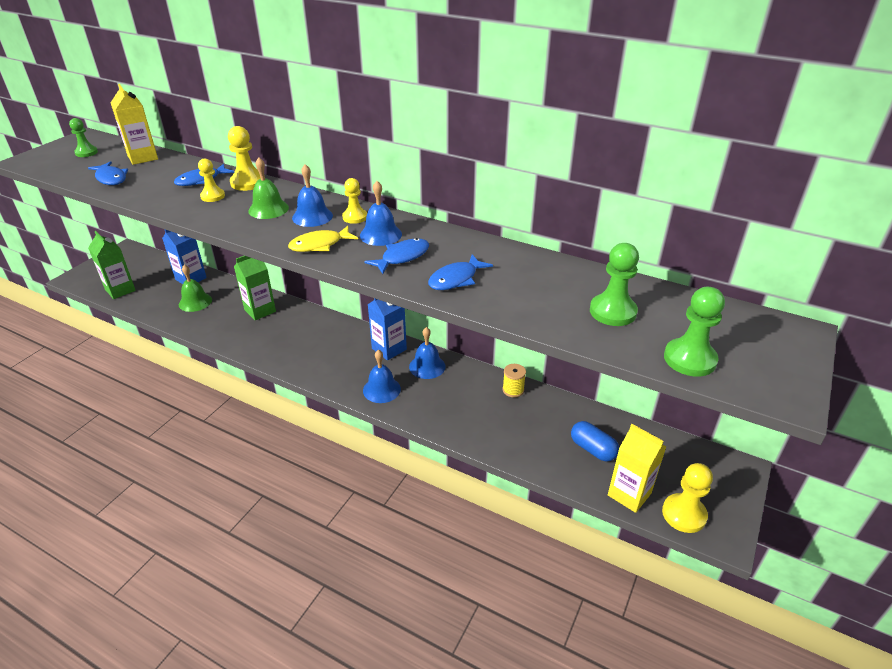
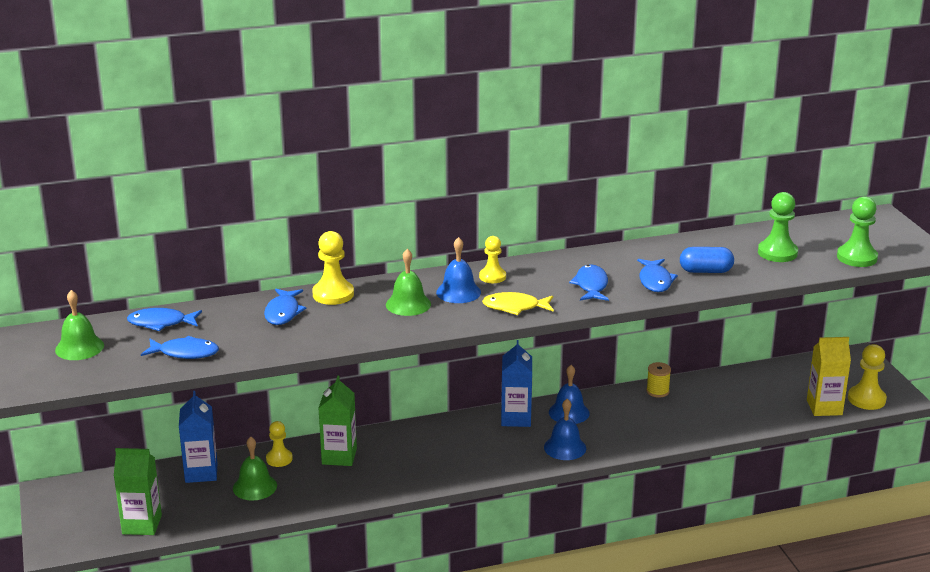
camera: 45 degrees left, 10 degrees down
green pawn [69,118,98,157] -> green bell [55,290,104,360]
yellow carton [111,84,158,165] -> blue fish [127,308,202,331]
yellow pawn [198,158,225,202] -> yellow pawn moved to [266,421,293,467]
yellow fish [288,226,358,252] -> yellow fish turned 75 degrees clockwise [482,292,554,315]
blue bell [360,181,402,246] -> none
blue capsule [571,421,619,462] -> blue capsule moved to [680,247,734,273]

